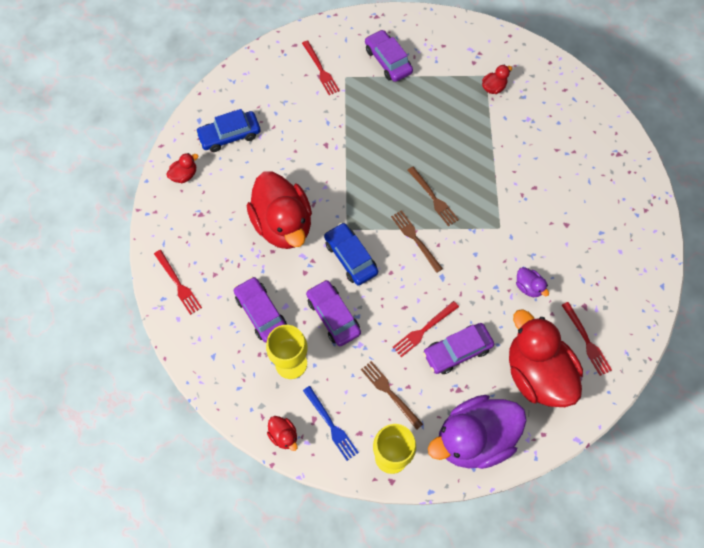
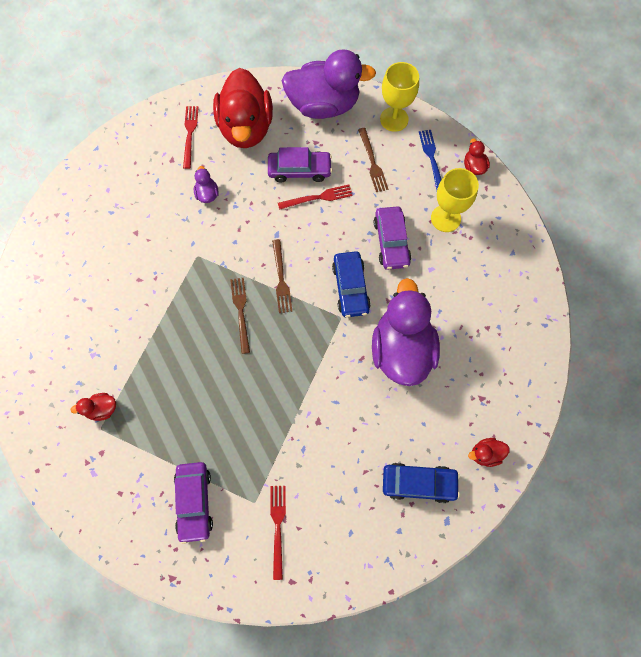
camera: 155 degrees left, 5 degrees up
red fork [154,250,202,315] -> none
purple car [234,277,287,343] -> none
red duck [247,171,312,249] -> purple duck [372,278,440,386]

